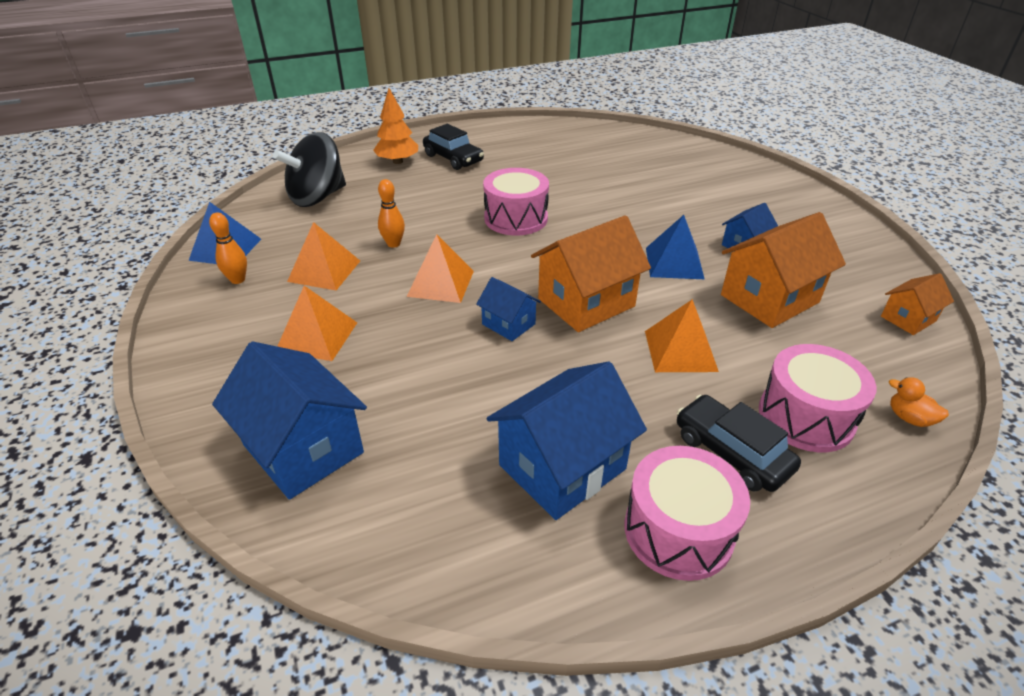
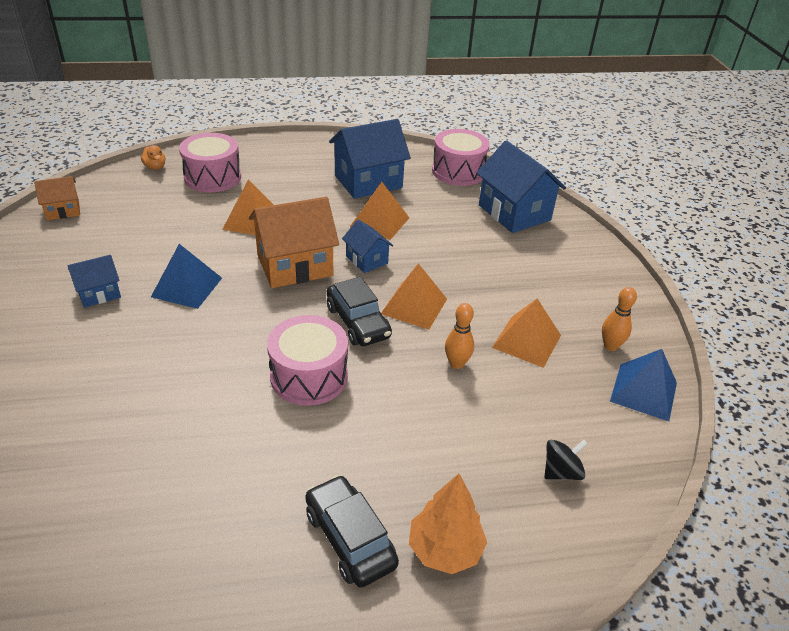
camera: 170 degrees left, 0 degrees up
black spinning top [273,132,346,207] -> black spinning top [544,439,588,480], size x0.47
orange pyramid [277,286,357,361] -> orange pyramid moved to [350,182,409,240]
pink drum [624,446,750,581] -> pink drum moved to [432,129,490,186]
black car [677,395,801,492] -> black car moved to [327,277,392,346]
orange house [721,212,846,328] -> none

